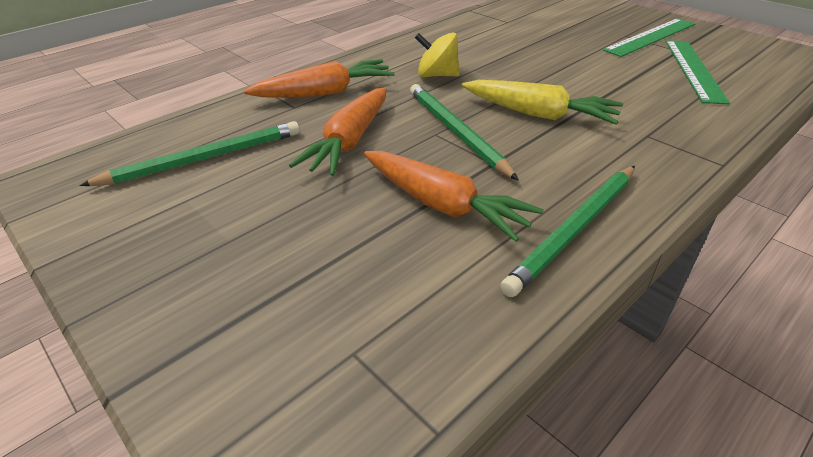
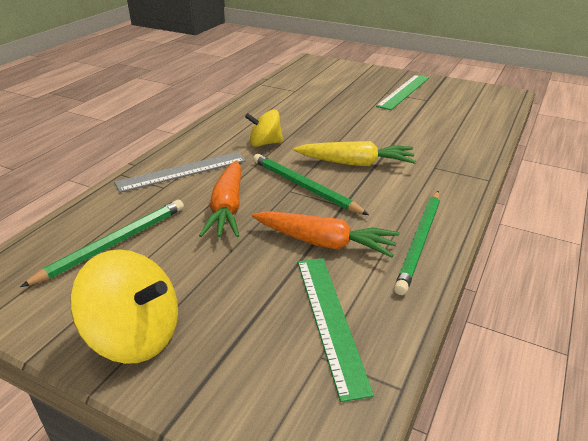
camera: 20 degrees left, 5 degrees down
orange carrot [244,59,395,98] -> grey ruler [114,152,246,193]
green ruler [665,40,730,104] -> green ruler moved to [298,258,374,402]
none -> yellow spinning top [71,249,178,364]

